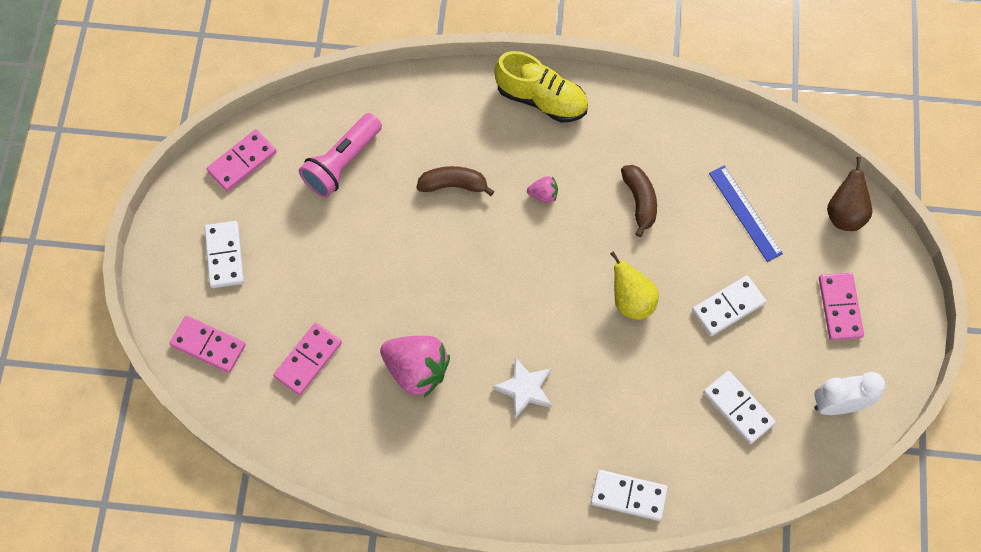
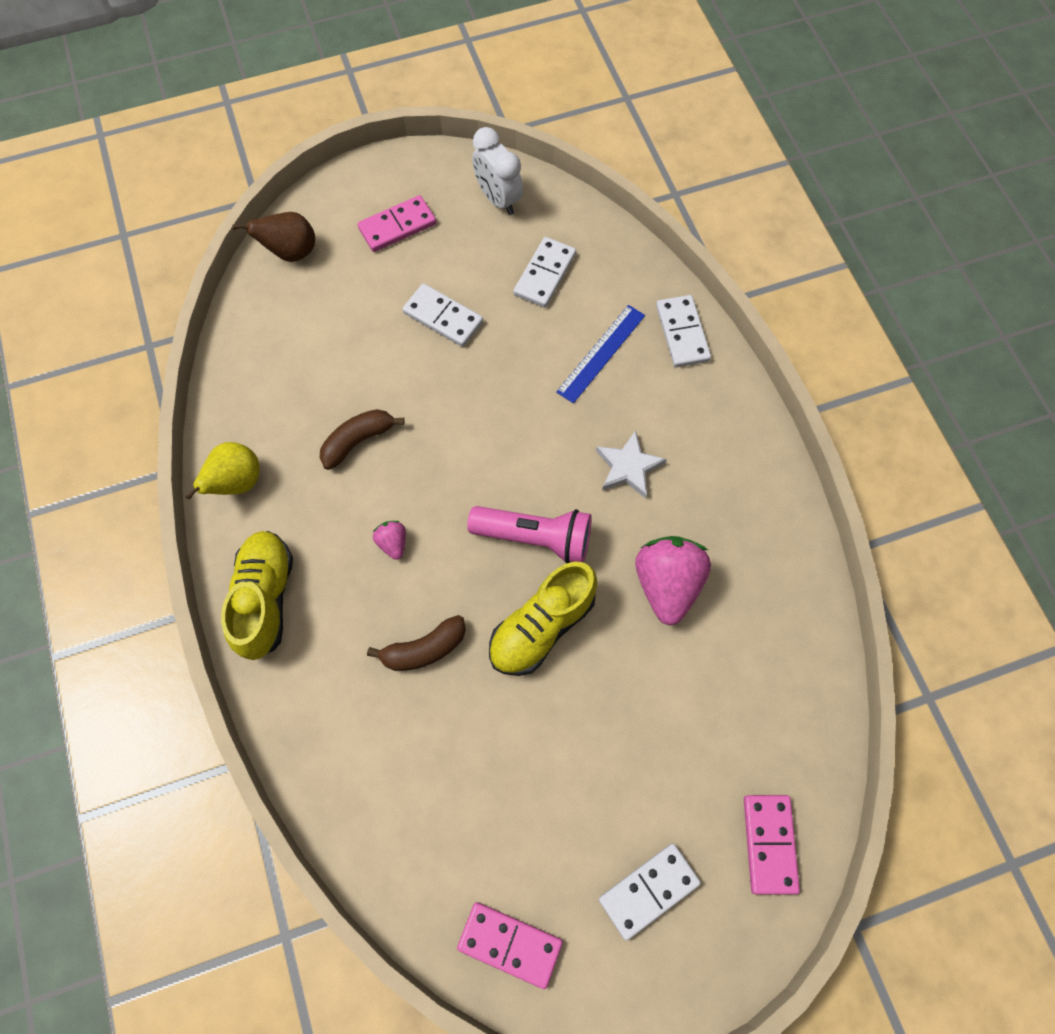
camera: 115 degrees left, 0 degrees up
pink domino [273,323,342,395] -> none
pink flashlight [299,113,382,197] -> pink flashlight moved to [467,506,592,564]
brown banana [417,166,494,196] -> brown banana turned 90 degrees counterclockwise [367,615,466,671]
yellow pear [610,251,659,320] -> yellow pear moved to [185,442,260,500]
blue ruler [709,166,783,262] -> blue ruler moved to [556,305,645,403]
none -> yellow shoe [489,561,597,676]

